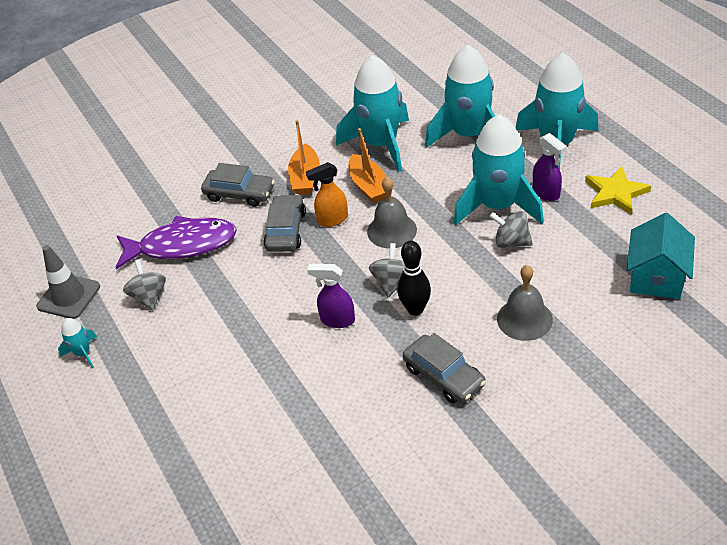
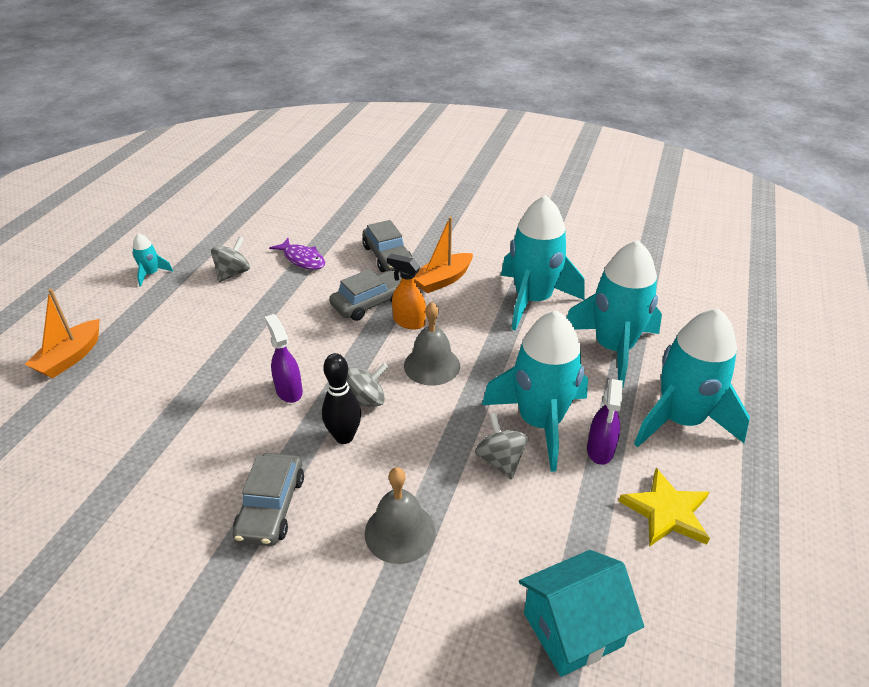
camera: 45 degrees right, 5 degrees down
grey traffic cone [36,245,100,319] -> none
purple fish [115,216,237,269] -> purple fish [269,238,325,270], size x0.57
orange boat [349,128,386,203] -> orange boat moved to [24,289,99,378]

